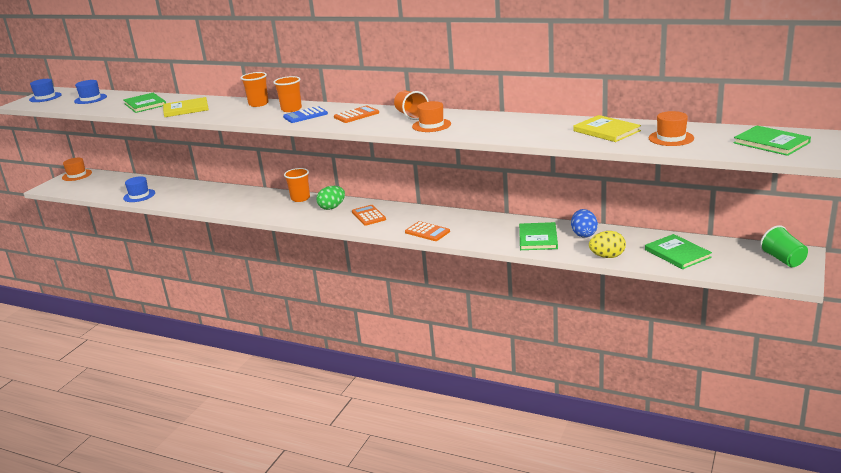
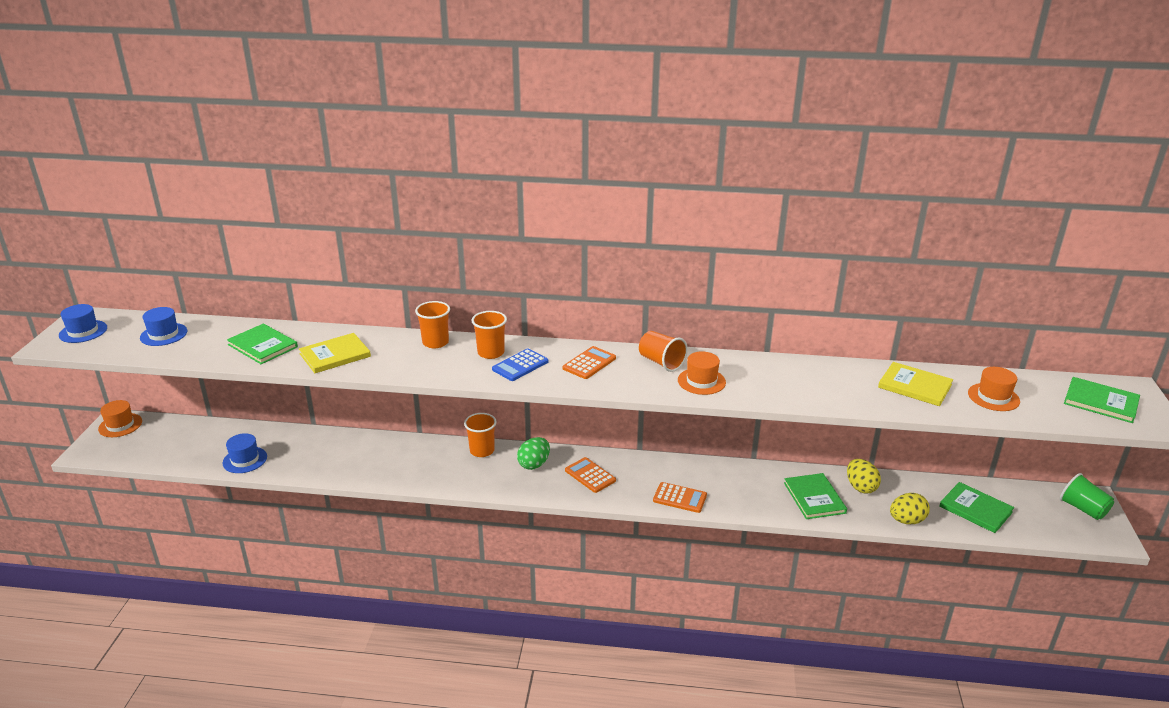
camera: 20 degrees left, 5 degrees up
blue egg [571,209,598,238] -> yellow egg [847,459,881,494]

